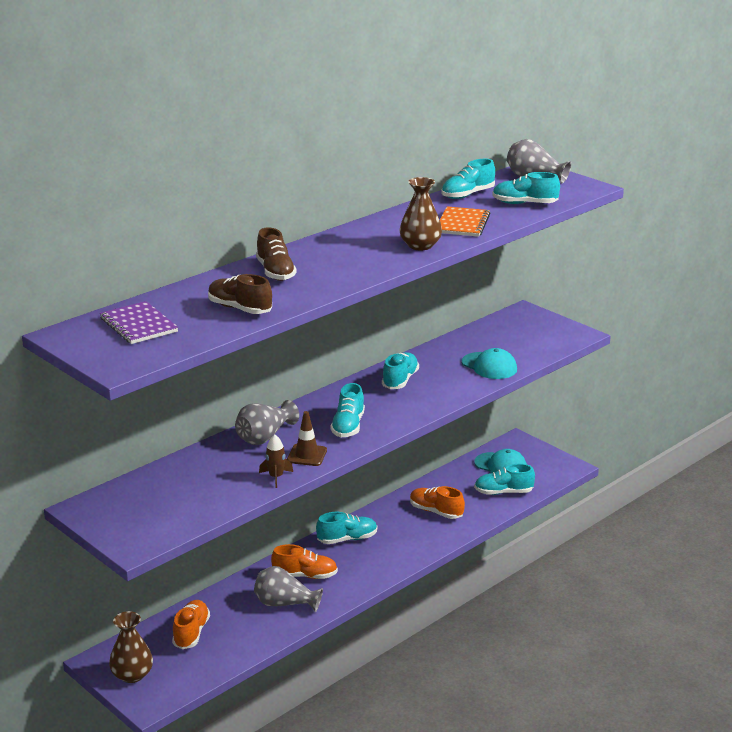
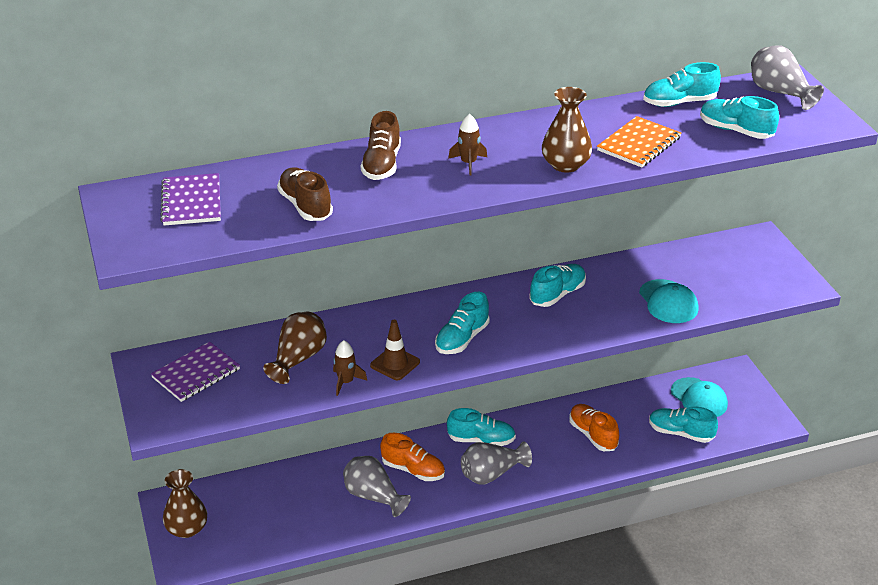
camera: 25 degrees right, 10 degrees up
orange shoe [172,600,210,649] -> none
grey vase [235,400,299,445] -> grey vase moved to [461,442,532,485]
none -> purple notebook [151,342,240,402]
none -> brown vase [263,311,327,384]
none -> brown rocket [448,114,487,176]

